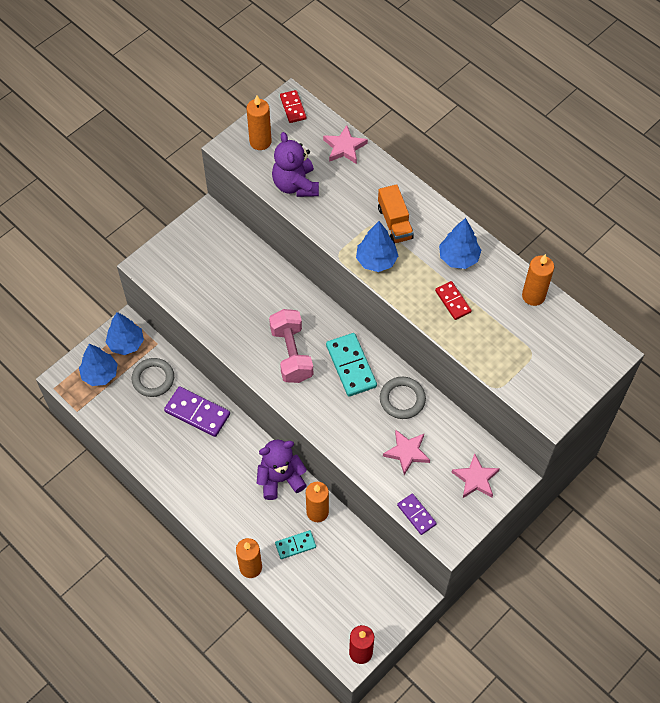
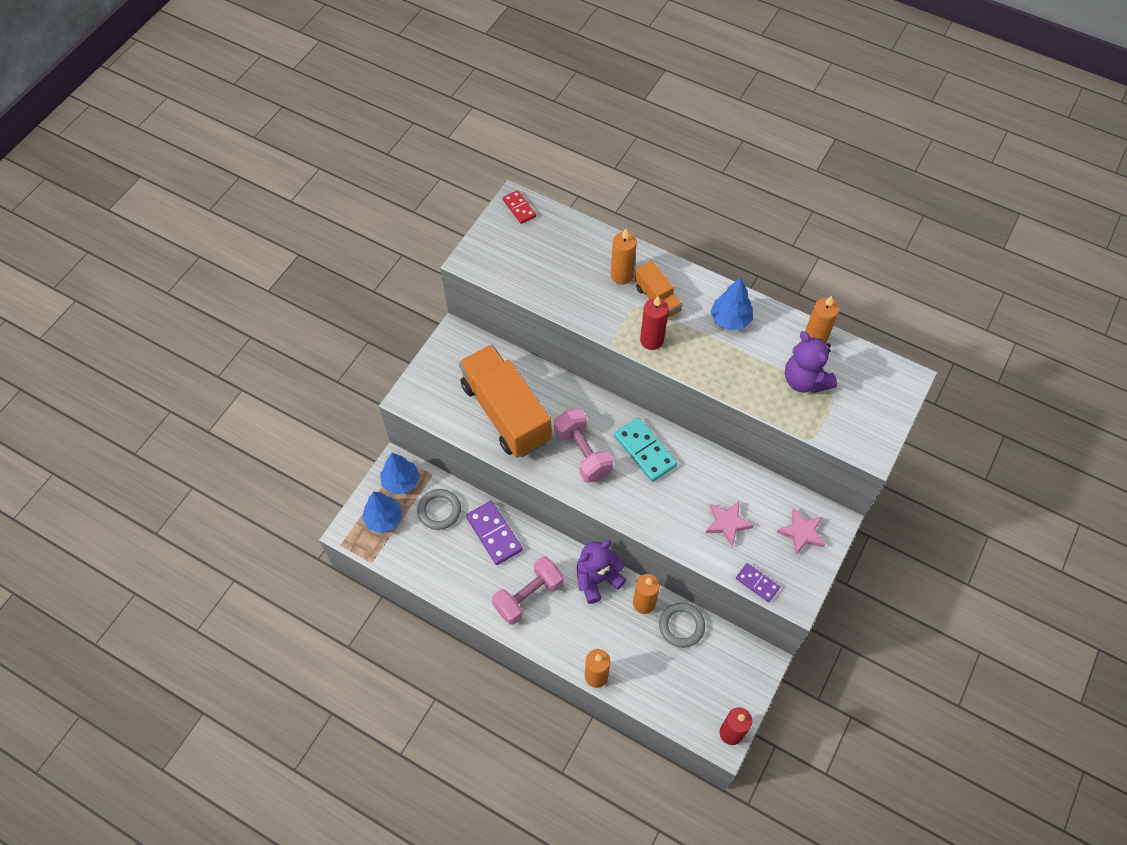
camera: 15 degrees left, 0 degrees up
purple domino [164,386,230,437] -> purple domino turned 45 degrees clockwise [466,501,523,565]
orange candle [247,95,271,150] -> orange candle moved to [611,229,637,285]
purple teddy bear [272,132,319,197] -> purple teddy bear moved to [785,331,837,393]
turquoise domino [275,530,316,559] -> none
pink star [323,125,368,164] -> none
blue tree [356,221,398,272] -> red candle [640,296,669,350]
grey ring [380,377,426,419] -> grey ring moved to [659,602,705,648]
red domino [435,281,472,320] -> none
none -> orange truck [459,345,551,458]
none -> pink dumbbell [492,556,564,625]

